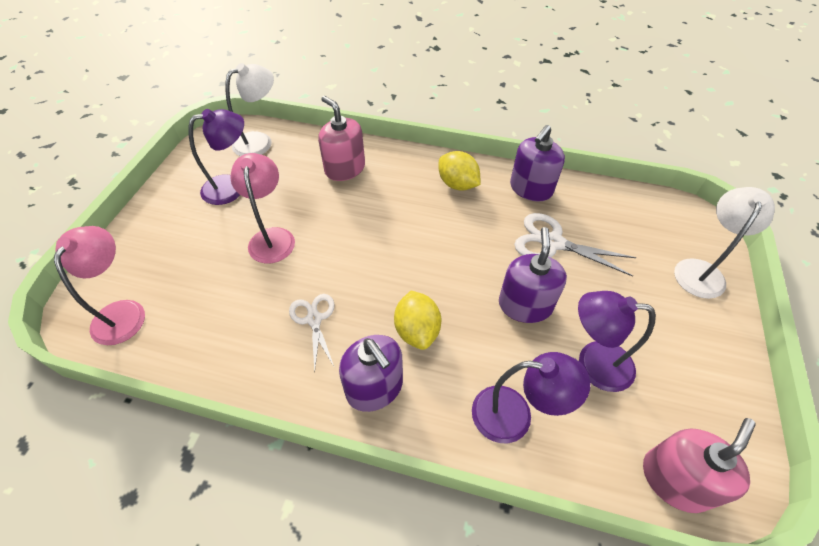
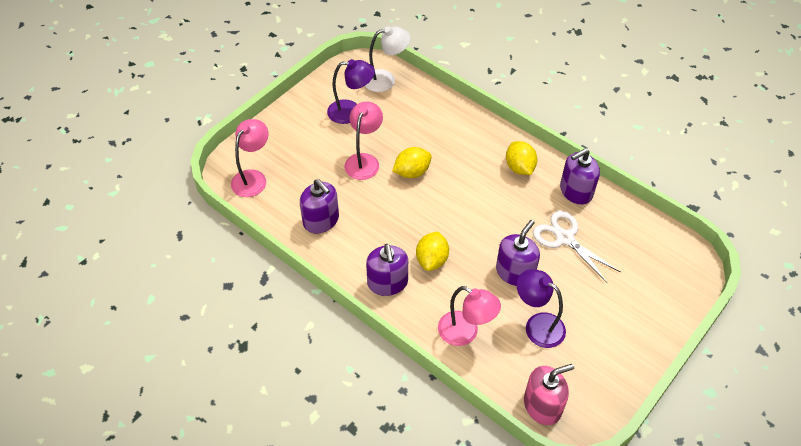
camera: 25 degrees right, 0 degrees up
white scissors [289,294,334,373] -> none
pink soap dispenser [318,96,365,181] -> none
purple lamp [472,352,590,443] -> pink lamp [438,286,501,346]
white lamp [674,187,775,299] -> none
none -> purple soap dispenser [300,179,339,234]
none -> yellow lemon [393,147,432,178]

